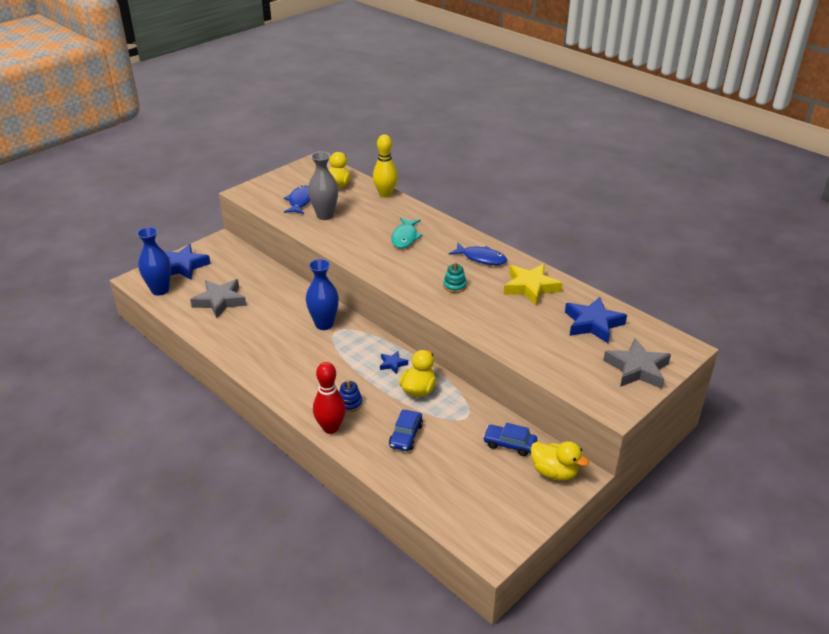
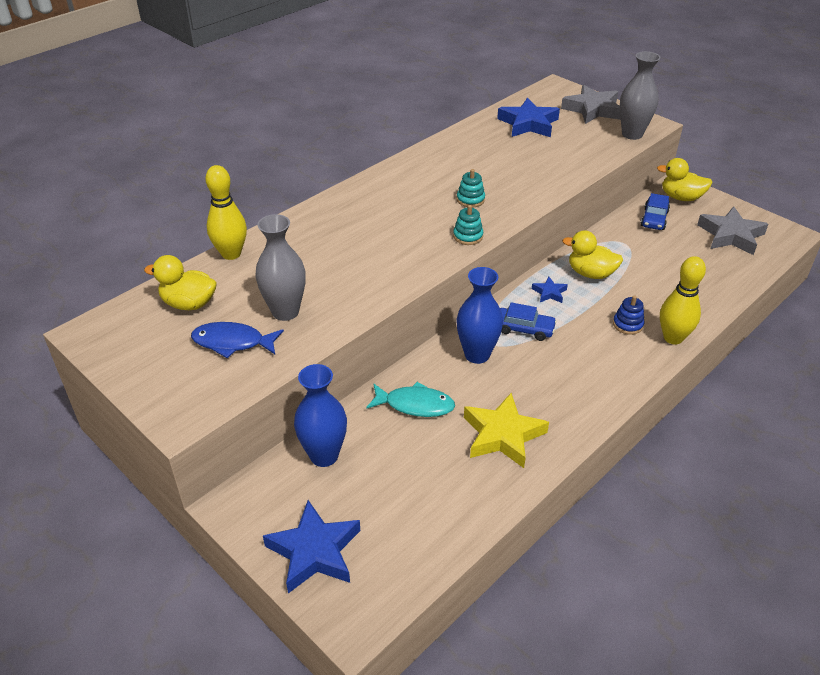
camera: 90 degrees left, 5 degrees up
blue vase [137,227,171,296] -> blue vase moved to [294,364,347,467]
grey star [190,279,246,318] -> grey star moved to [697,206,768,255]
red bowling pin [313,362,346,434] -> yellow bowling pin [660,256,706,345]
blue car [389,409,423,451] -> blue car moved to [500,302,557,341]
turquoise fish [391,218,423,248] -> turquoise fish moved to [366,382,455,417]
blue fish [449,243,507,265] -> none
yellow star [504,264,562,305] -> yellow star moved to [464,393,549,468]
yellow duck [531,441,589,481] -> yellow duck turned 105 degrees counterclockwise [657,158,713,201]
none -> turquoise stacking toy [453,205,483,245]
none -> grey vase [619,51,660,140]

